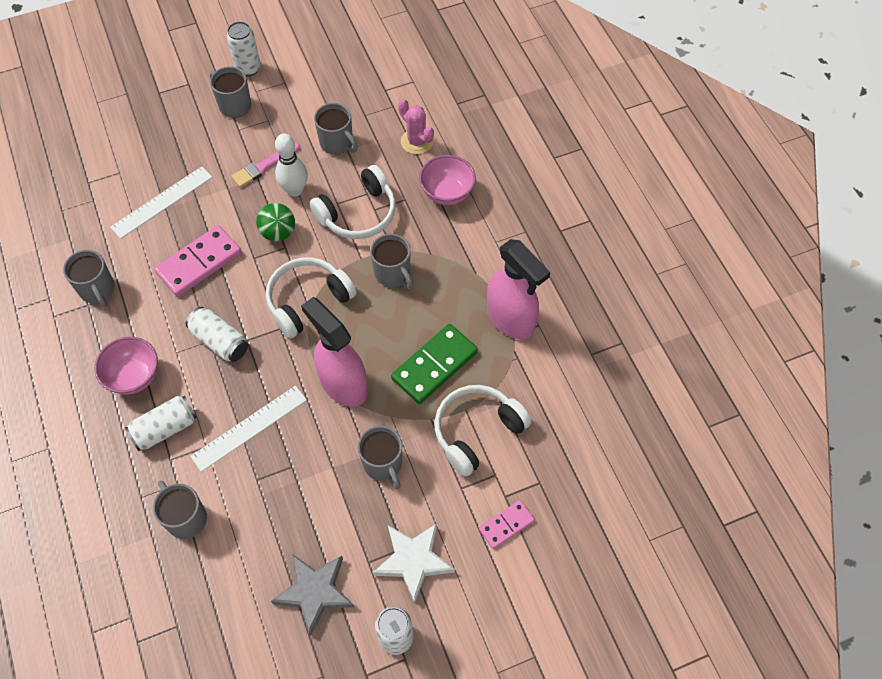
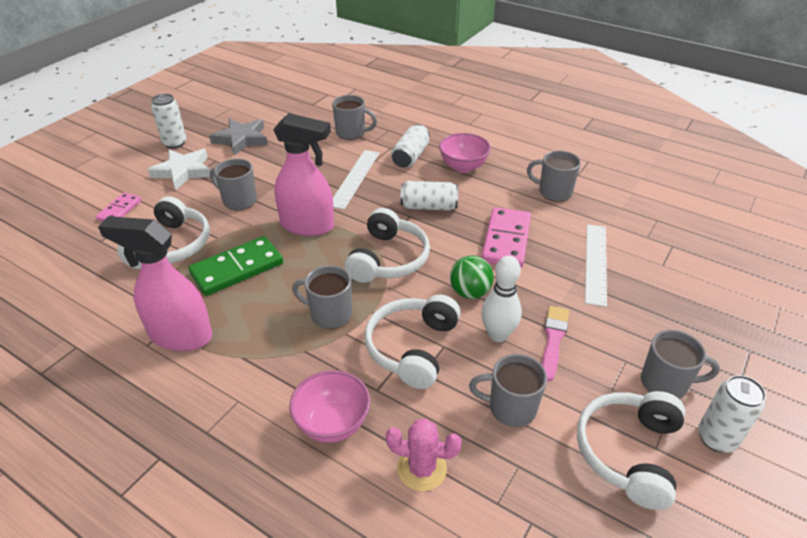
camera: 145 degrees right, 20 degrees down
green domino [391,324,478,404] -> green domino turned 45 degrees clockwise [188,236,283,296]
none -> white headphones [577,391,685,510]

